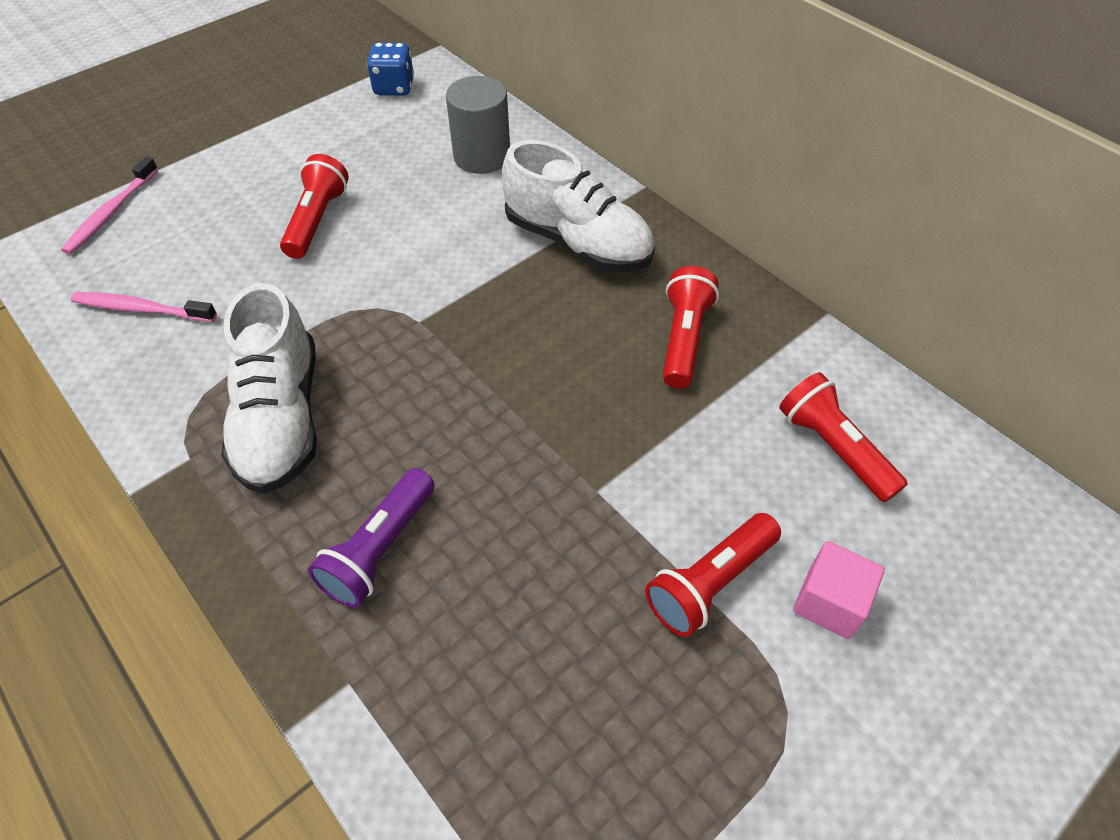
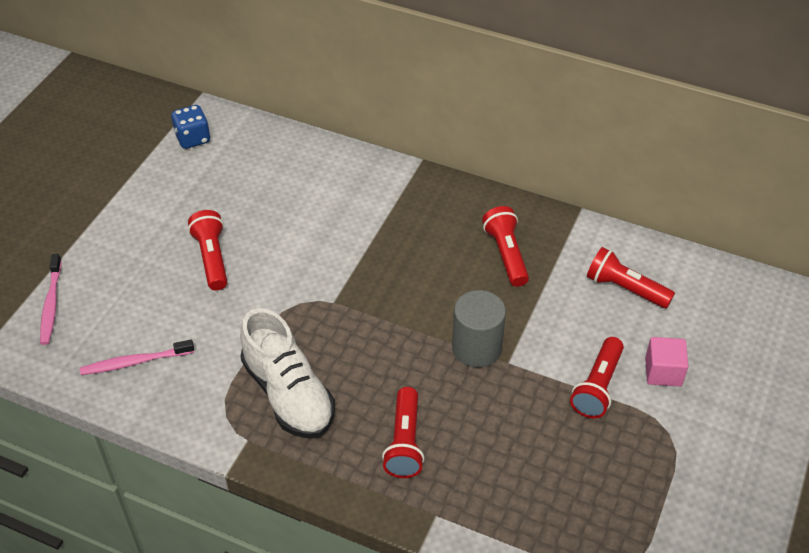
camera: 25 degrees left, 5 degrees down
purple flashlight [308,468,435,608] -> red flashlight [382,387,424,478]
grey cylinder [446,76,510,174] -> grey cylinder moved to [452,290,506,368]
white shoe [502,140,655,272] -> none

